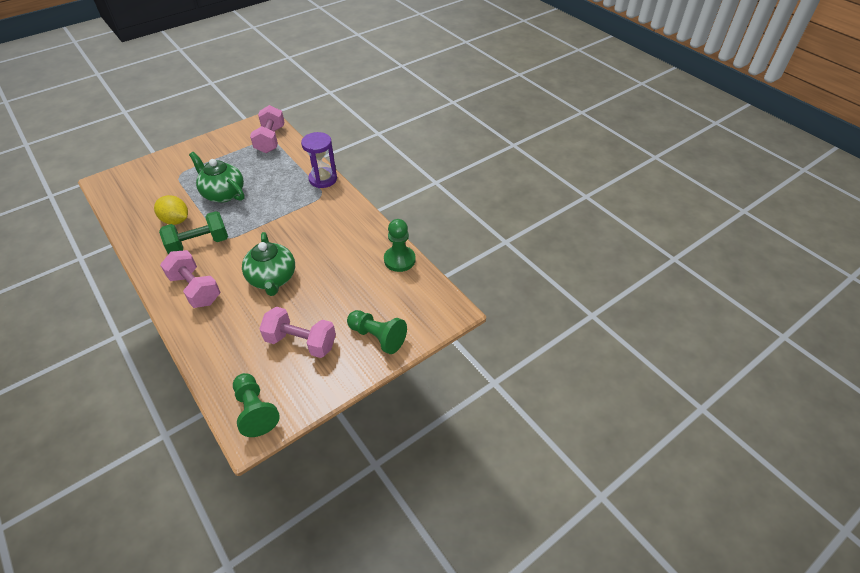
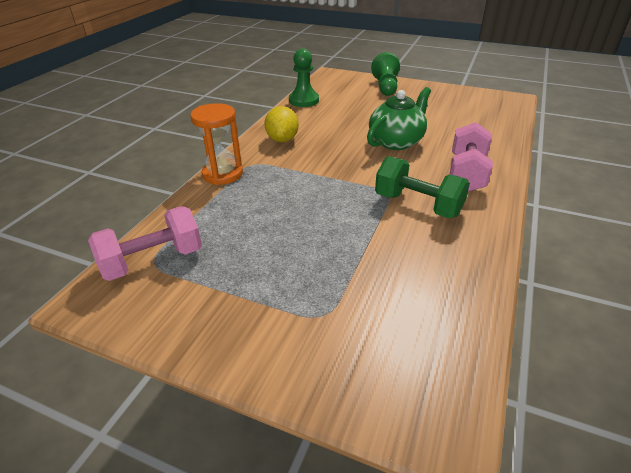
camera: 120 degrees left, 10 degrees down
yellow lemon [154,195,188,225] -> yellow lemon moved to [264,106,299,142]
green teapot [189,152,245,203] -> none
green pawn [233,373,280,437] -> none
pink dumbbell [259,307,336,358] -> none
purple hourglass [301,132,337,188] -> orange hourglass [190,103,243,185]

